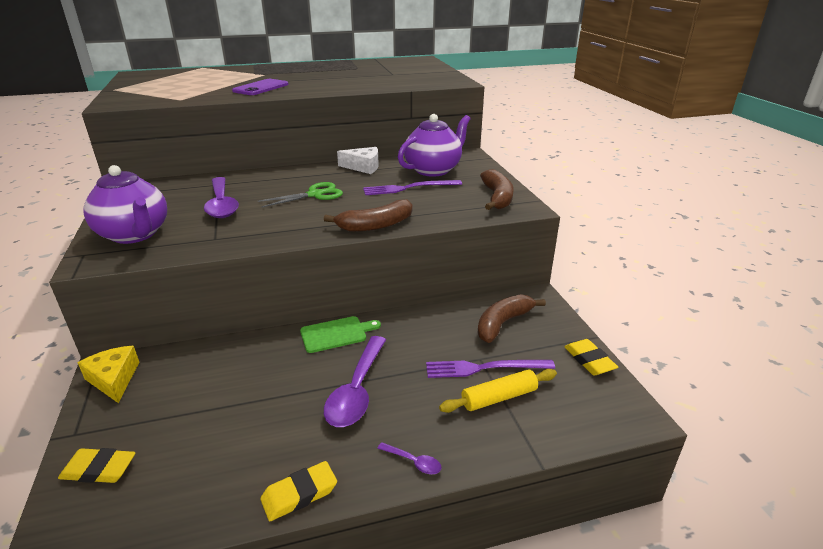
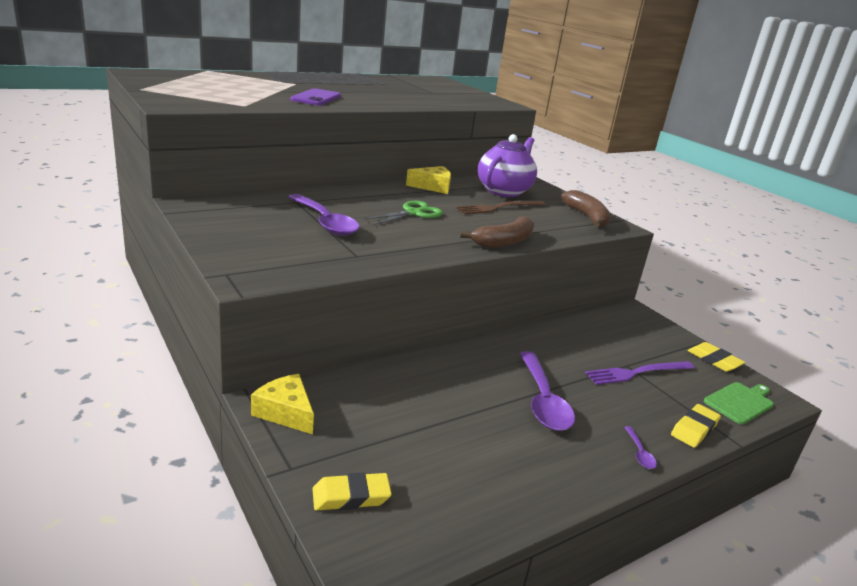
camera: 20 degrees left, 5 degrees down
purple teapot [83,165,167,244] -> none
yellow eraser [260,461,337,521] -> yellow eraser moved to [671,404,721,448]
green cutting board [300,316,381,353] -> green cutting board moved to [704,382,774,424]
white cheese [337,147,379,174] -> yellow cheese [406,166,451,194]
purple fork [363,180,462,195] -> brown fork [456,201,546,214]
purple spoon [377,442,441,474] -> purple spoon turned 75 degrees clockwise [624,426,657,469]
yellow rolling pin [439,369,557,413] -> none
brown banana [478,294,546,343] -> none

